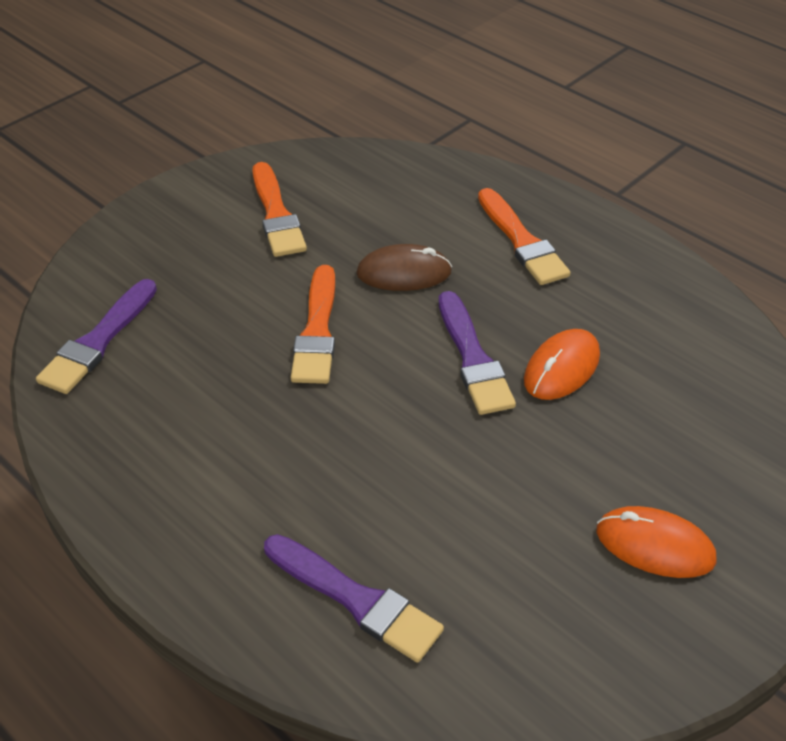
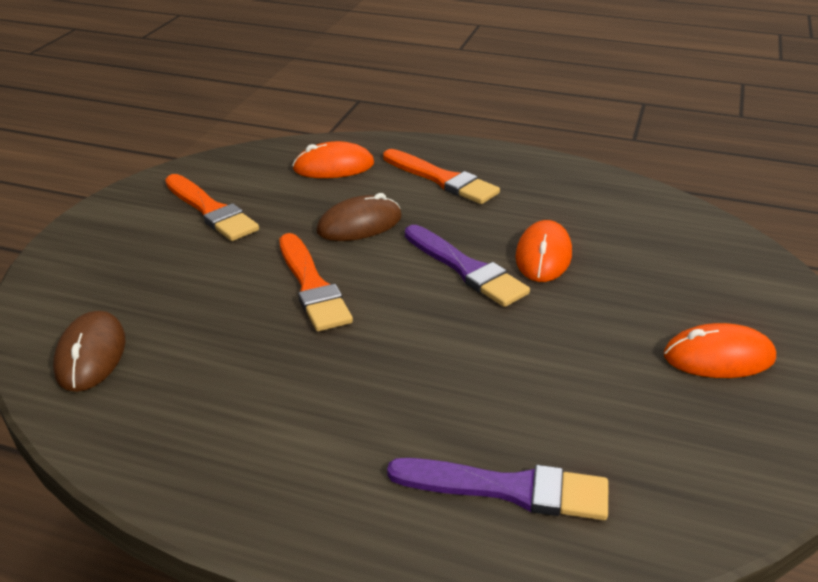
camera: 25 degrees left, 10 degrees down
purple brush [36,279,157,394] -> brown mouse [53,311,125,392]
none -> orange mouse [292,141,374,178]

